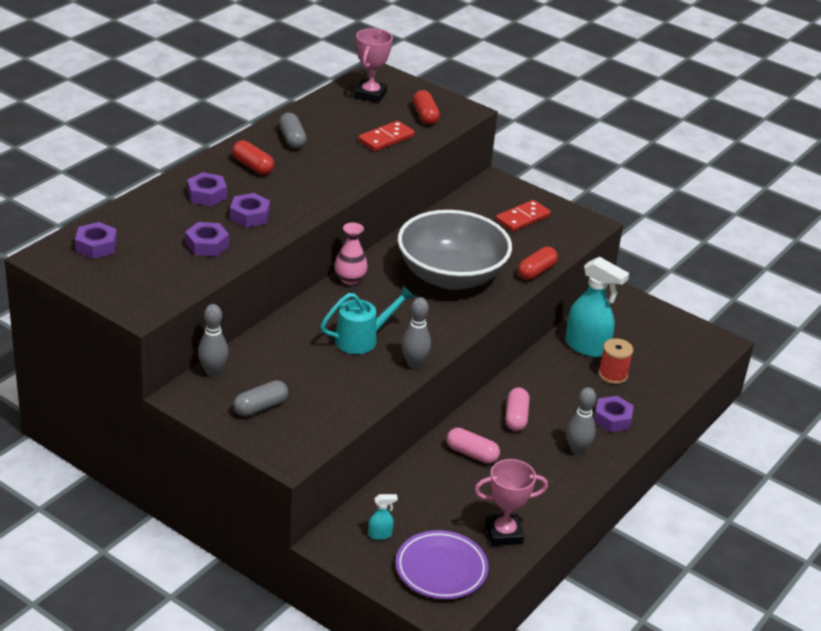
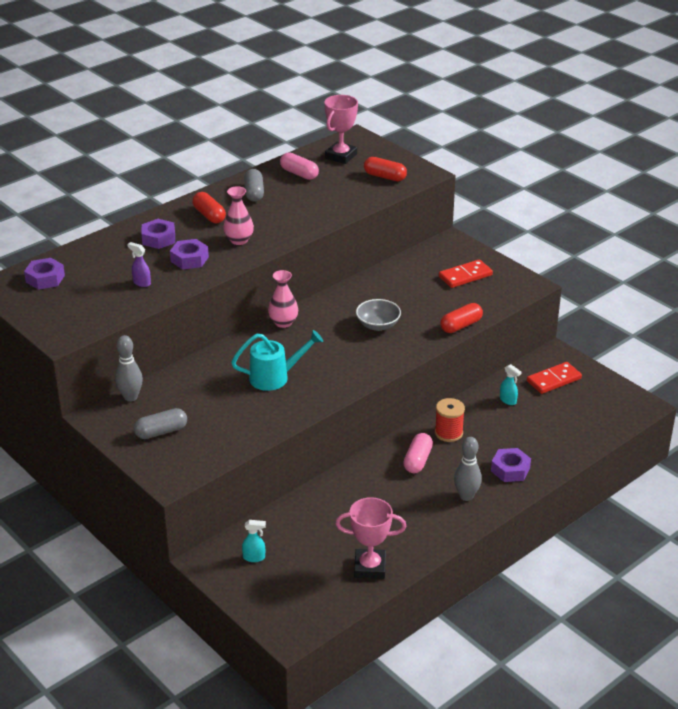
camera: 15 degrees right, 0 degrees up
purple nut [185,222,229,256] -> purple spray bottle [127,242,151,287]
red domino [358,121,415,151] -> red domino moved to [527,362,582,394]
purple plate [396,530,489,599] -> none
grey bowl [398,210,512,290] -> grey bowl [356,299,401,331], size x0.43
grey bowling pin [401,297,431,369] -> none
red capsule [413,90,440,125] -> red capsule turned 60 degrees counterclockwise [364,157,407,181]
pink capsule [447,428,500,463] -> pink capsule moved to [280,152,319,180]
turquoise spray bottle [566,257,629,358] -> turquoise spray bottle [500,364,522,405], size x0.44
red spool [598,338,633,384] -> red spool moved to [435,398,465,442]
none -> pink vase [223,186,254,245]

